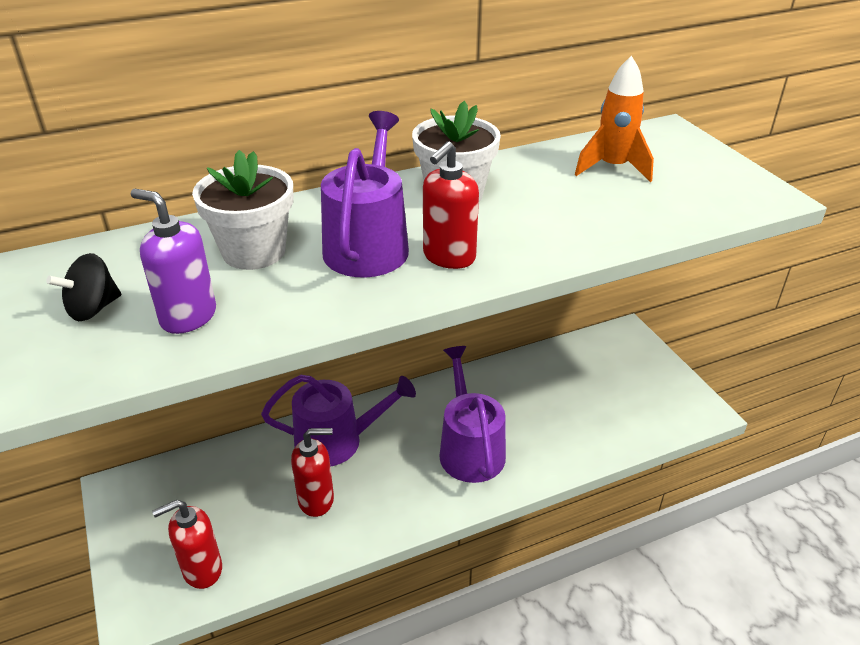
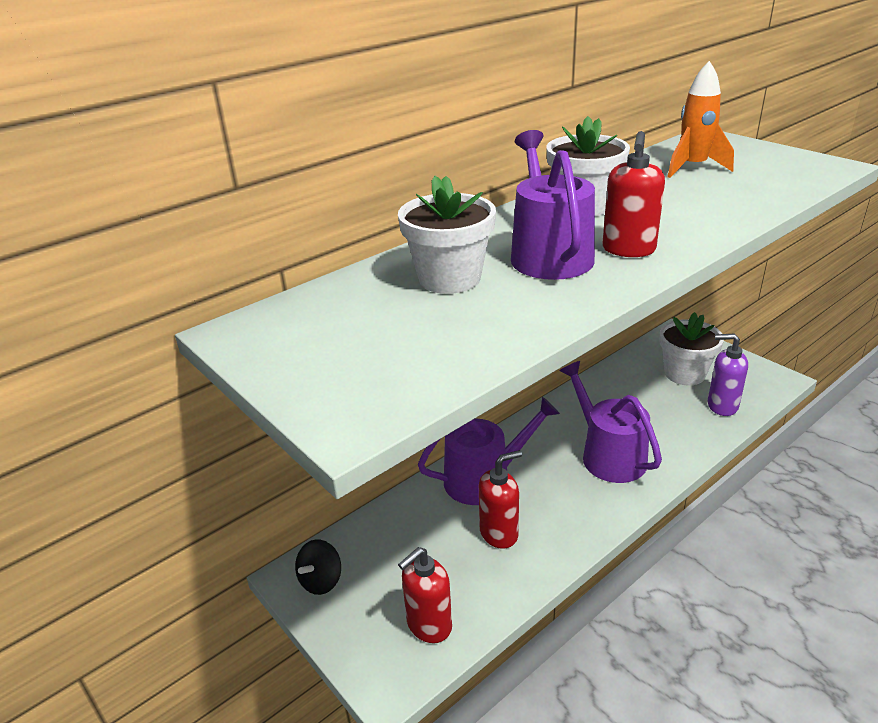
camera: 15 degrees left, 5 degrees down
black spinning top [46,253,121,321] -> black spinning top moved to [295,539,341,595]
purple soap dispenser [131,189,216,334] -> purple soap dispenser moved to [708,333,748,416]
none -> white flower pot [659,312,724,385]

